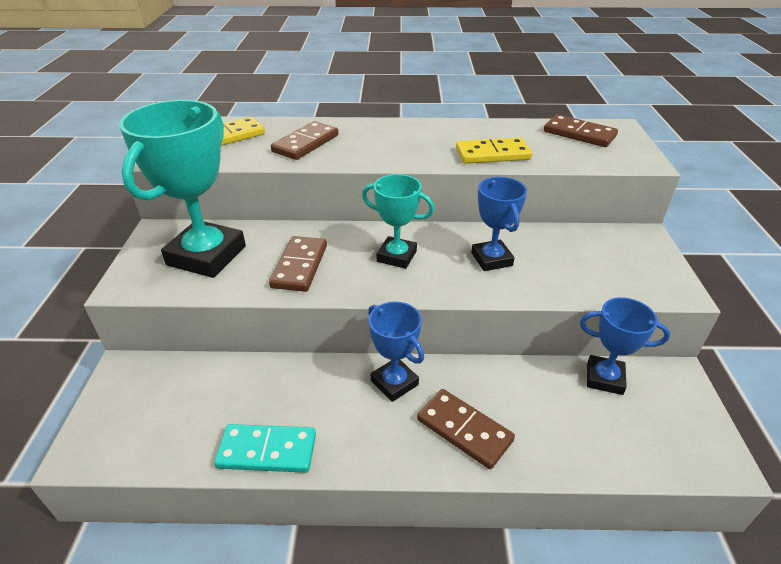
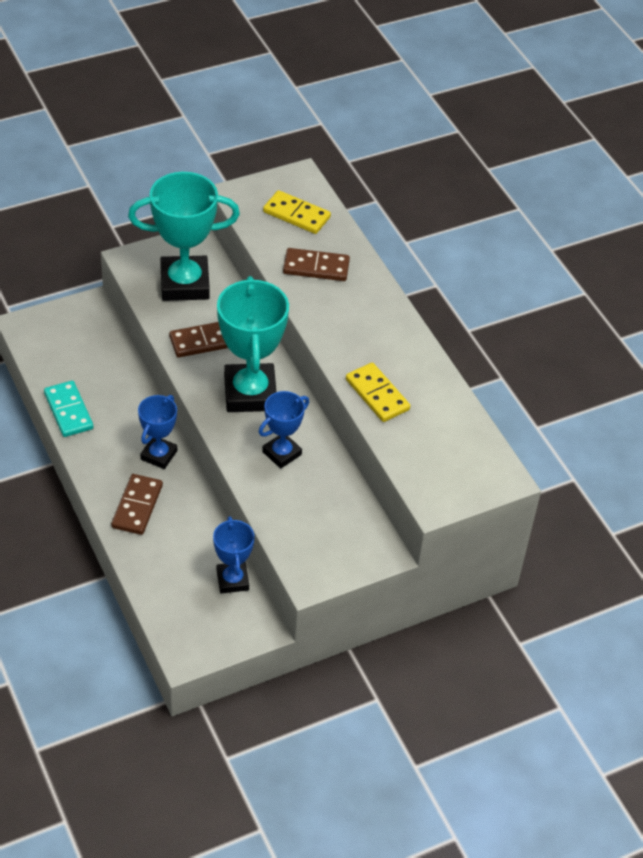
camera: 60 degrees right, 10 degrees up
turquoise trophy [362,174,434,269] -> turquoise trophy [217,276,289,412], size x1.79
brown domino [544,114,618,147] -> none

